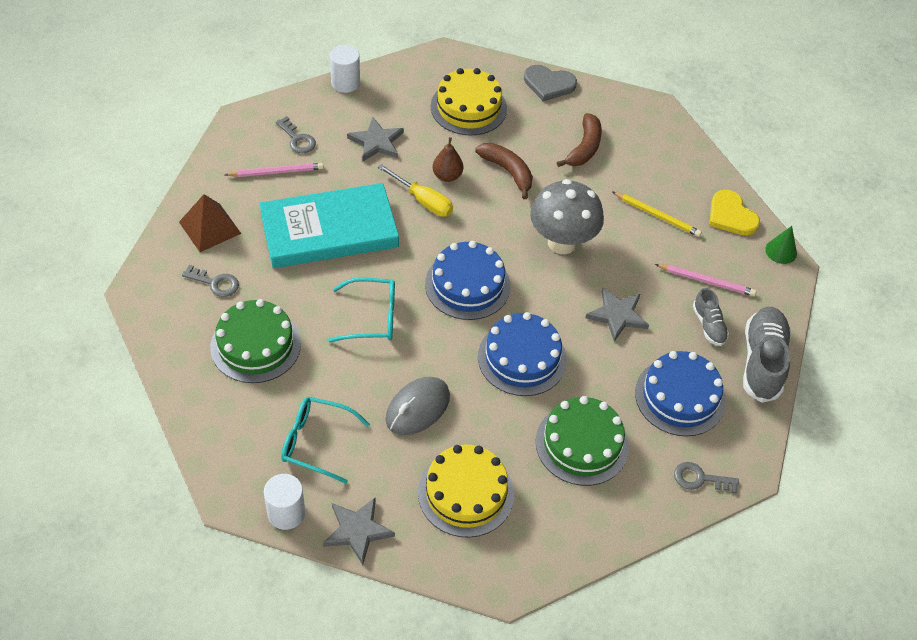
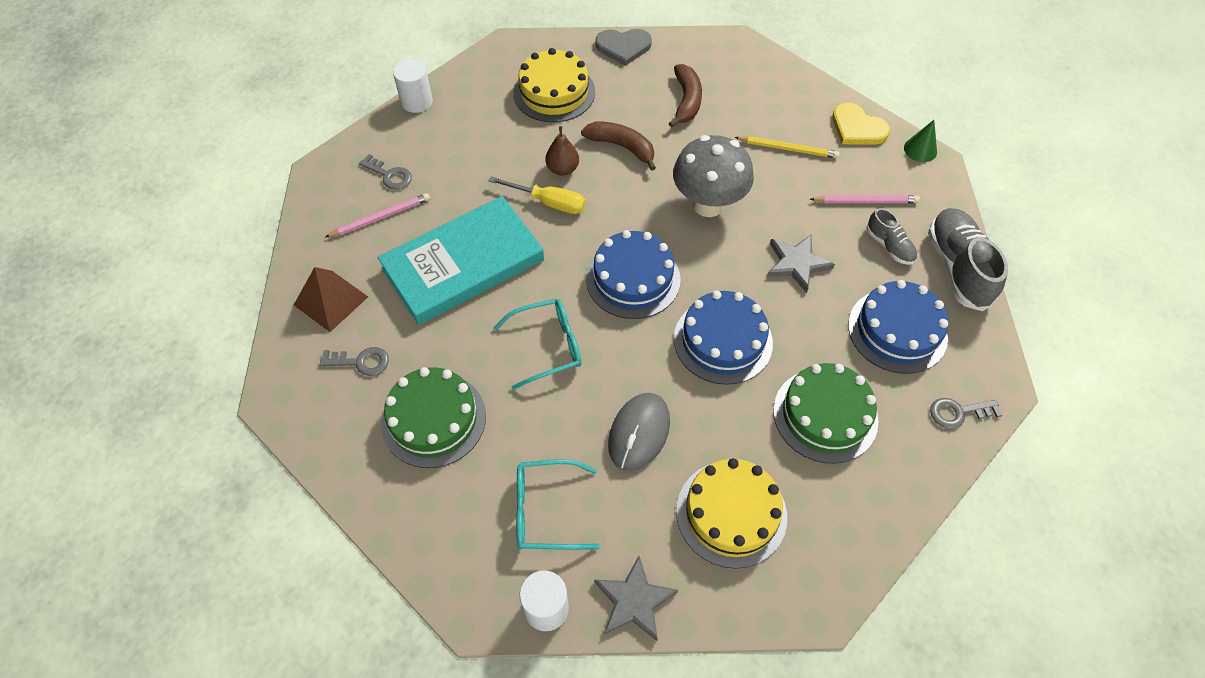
camera: 15 degrees left, 5 degrees up
grey star [347,117,404,161] -> none

